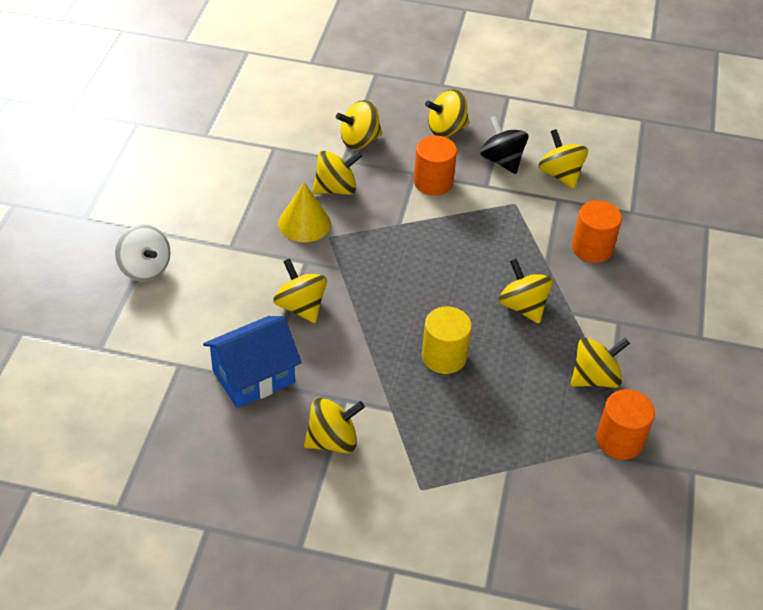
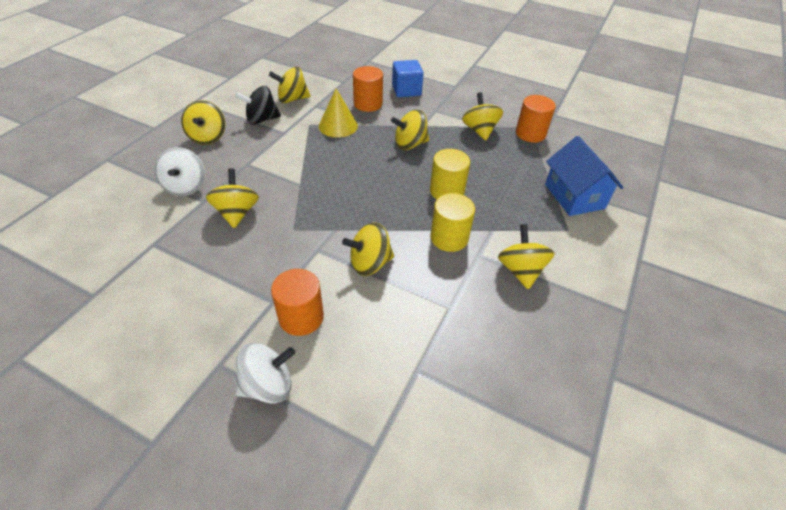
camera: 75 degrees left, 0 degrees up
blue house [203,316,302,408] -> blue house moved to [545,136,624,216]
yellow cone [278,182,331,242] -> yellow cone moved to [319,89,358,138]
yellow spinning top [336,100,382,149] -> white spinning top [154,147,205,196]
orange cylinder [414,136,457,196] -> orange cylinder moved to [271,269,324,336]
none -> blue cube [392,60,424,97]
none -> yellow cylinder [430,193,475,252]

